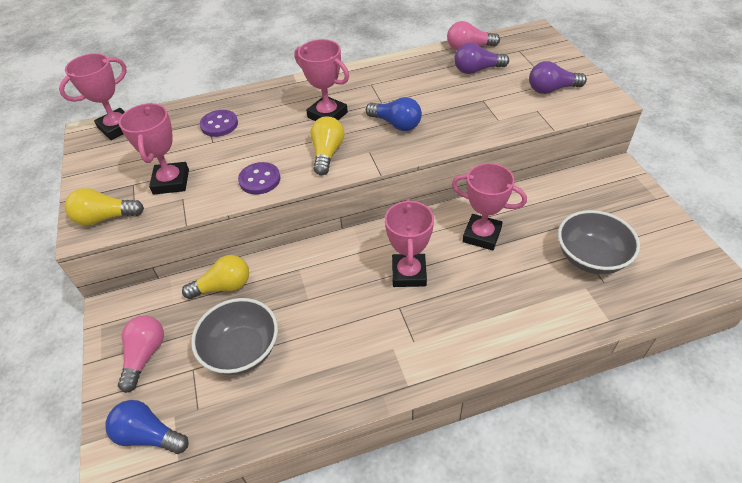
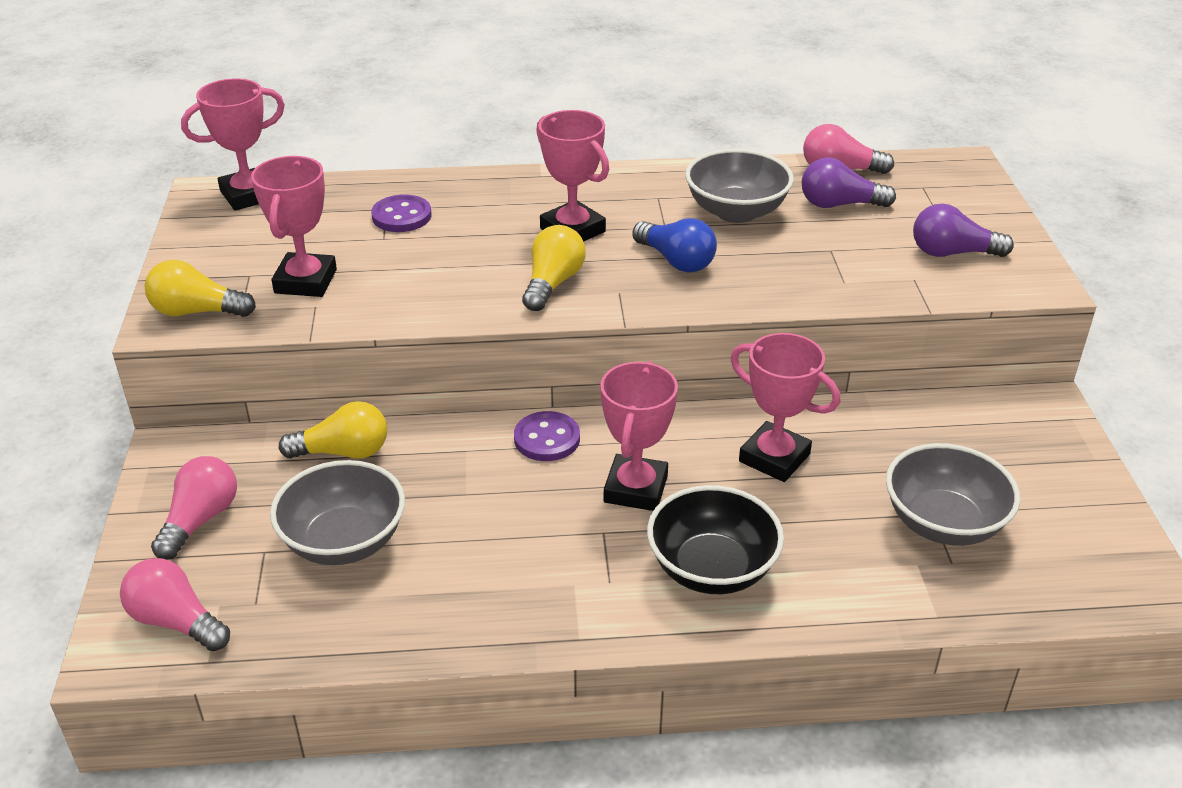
camera: 10 degrees right, 10 degrees down
blue light bulb [105,400,189,454] -> pink light bulb [120,558,230,651]
purple button [238,162,281,195] -> purple button moved to [514,411,580,461]
none -> black bowl [647,485,784,594]
none -> grey bowl [685,149,794,223]

